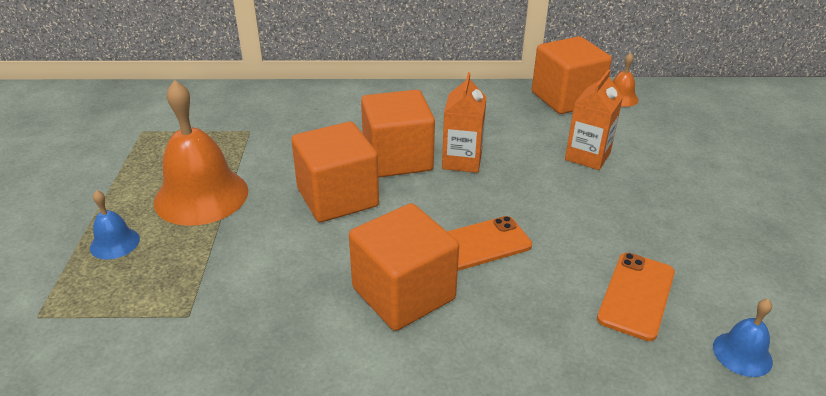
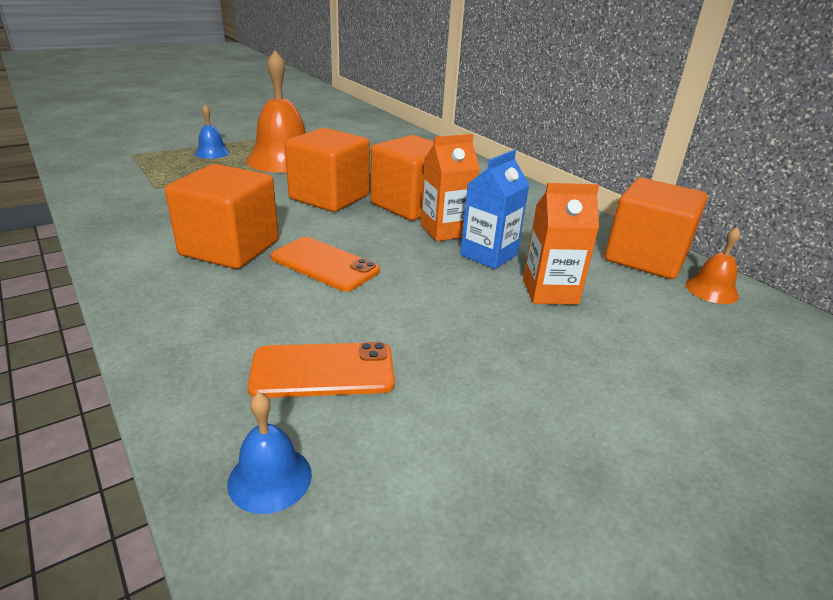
camera: 55 degrees right, 5 degrees down
none -> blue carton [460,150,529,269]

